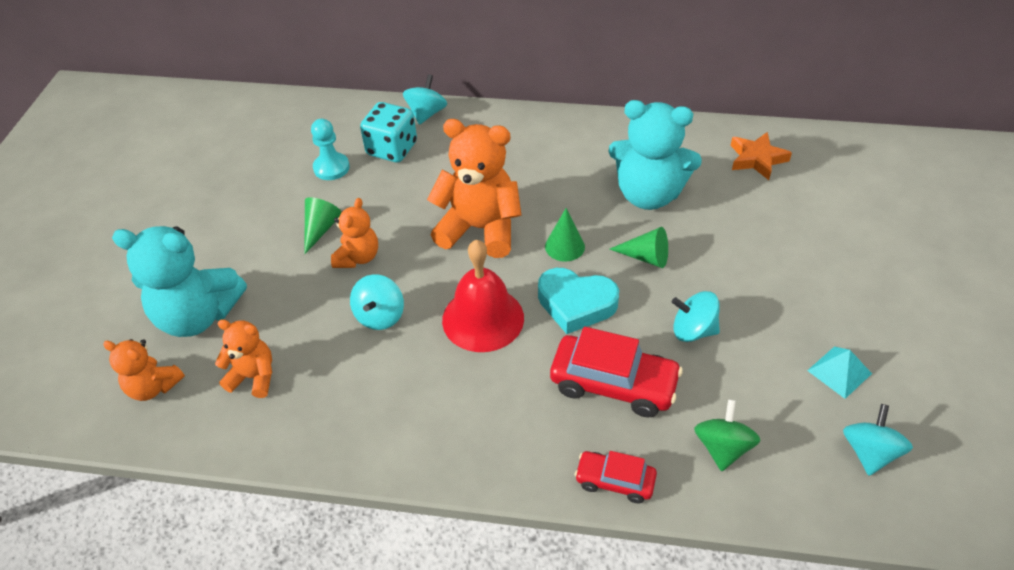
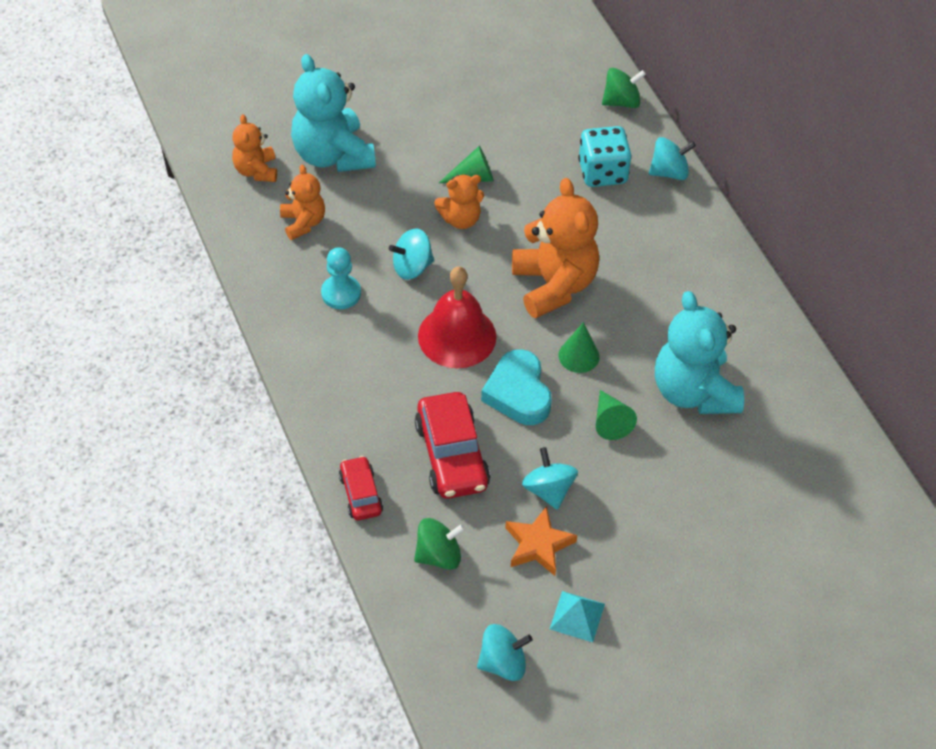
camera: 55 degrees right, 5 degrees up
turquoise pawn [311,119,350,180] -> turquoise pawn moved to [321,247,361,309]
orange star [730,132,792,180] -> orange star moved to [505,506,577,576]
none -> green spinning top [602,68,646,108]

